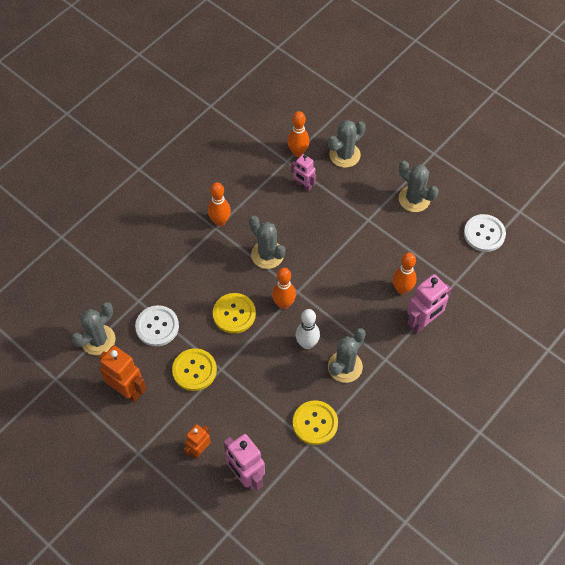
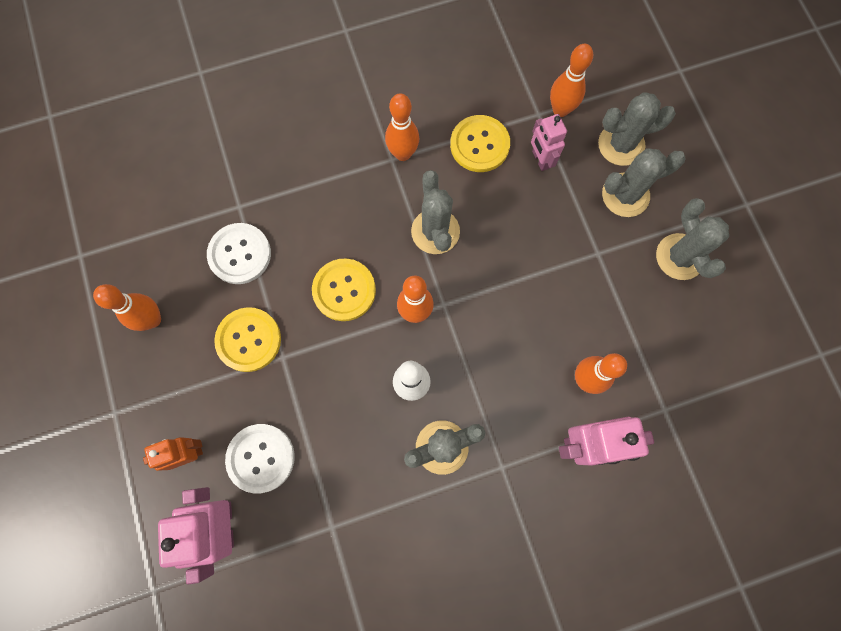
camera: 30 degrees right, 15 degrees up
grey cactus [72,302,116,355] -> grey cactus moved to [602,148,686,217]
orange robot [99,346,146,402] -> orange bowling pin [93,284,161,331]
yellow button [293,400,338,445] -> yellow button moved to [450,115,510,172]
white button [464,214,506,252] -> white button moved to [225,424,295,493]

